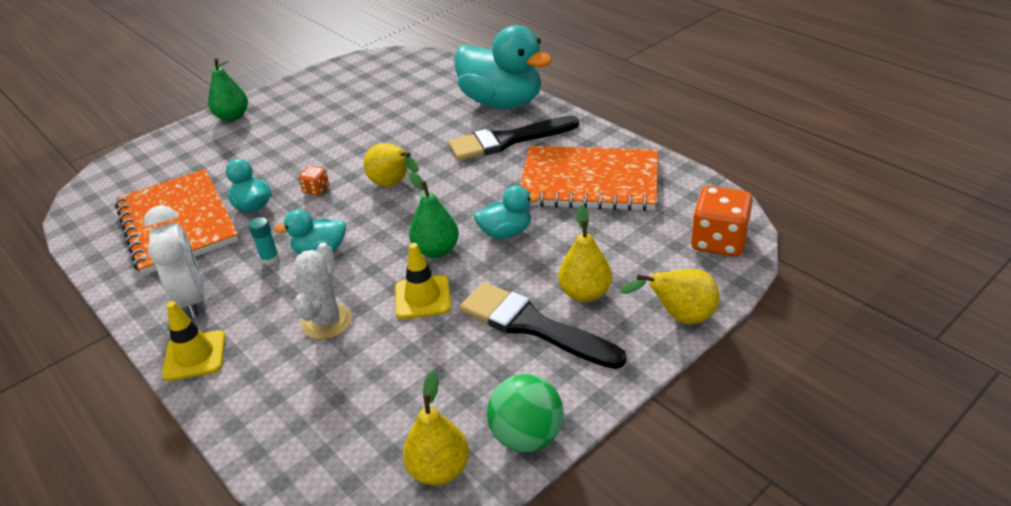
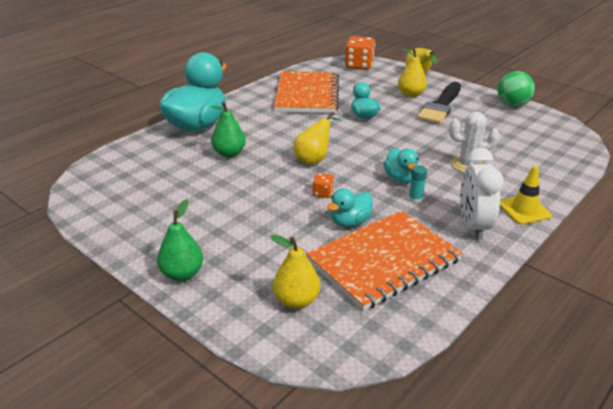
camera: 100 degrees left, 5 degrees down
white clock [144,205,205,318] -> white clock turned 60 degrees counterclockwise [460,148,504,240]
yellow traffic cone [395,243,451,319] -> none
yellow pear [403,371,469,486] -> yellow pear moved to [270,235,320,309]
green pear [408,172,459,258] -> green pear moved to [211,102,246,158]
black brush [448,116,579,161] -> none

